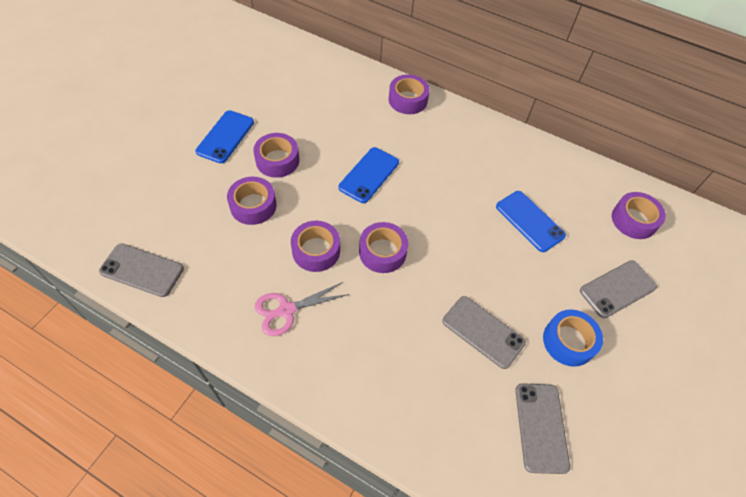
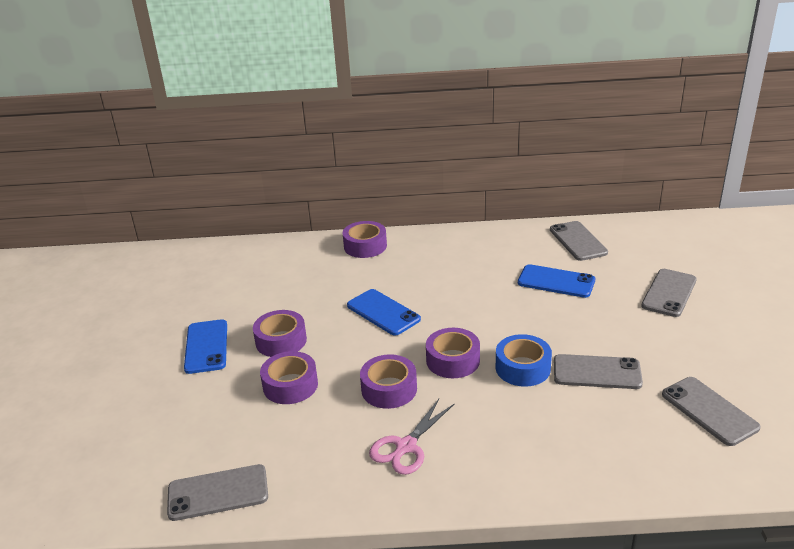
camera: 25 degrees left, 25 degrees down
blue phone [338,147,399,203] -> blue phone turned 45 degrees counterclockwise [347,289,421,336]
blue tape [543,309,603,367] -> blue tape moved to [496,334,552,387]
purple tape [612,192,666,239] -> none
none -> grey phone [550,221,608,261]

